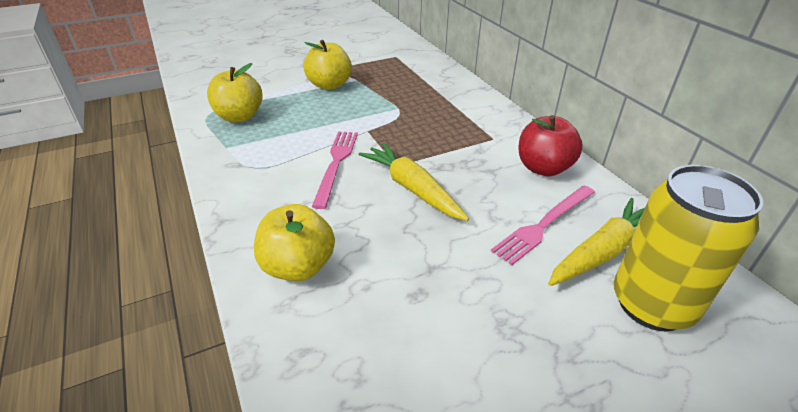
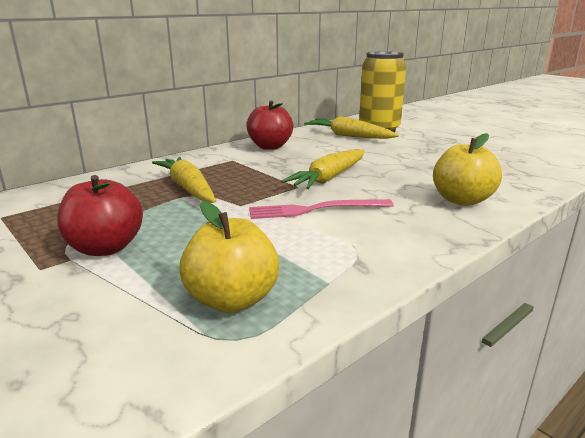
camera: 105 degrees left, 15 degrees down
yellow apple [303,40,352,90] -> red apple [57,175,143,256]
pink fork [491,186,595,265] -> none
none -> yellow carrot [152,157,216,203]

